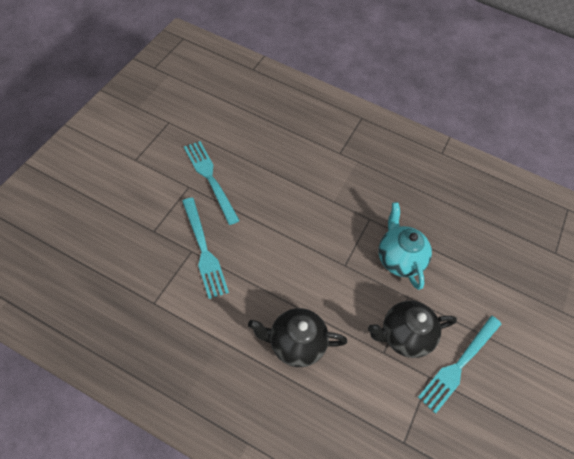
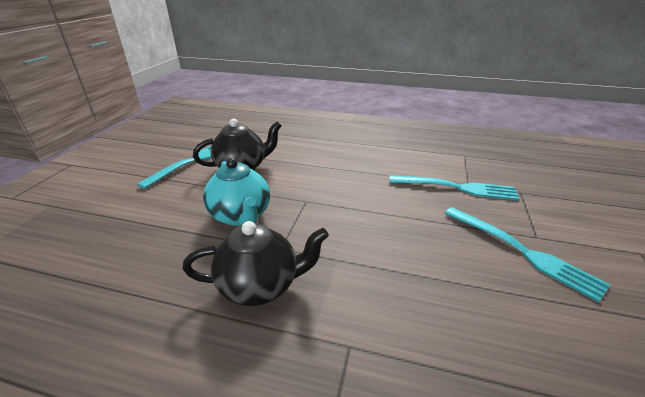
camera: 175 degrees right, 25 degrees down
turquoise fork [182,198,229,299] -> turquoise fork turned 135 degrees clockwise [389,175,520,200]
black teapot [248,308,347,367] -> black teapot moved to [183,221,329,306]

